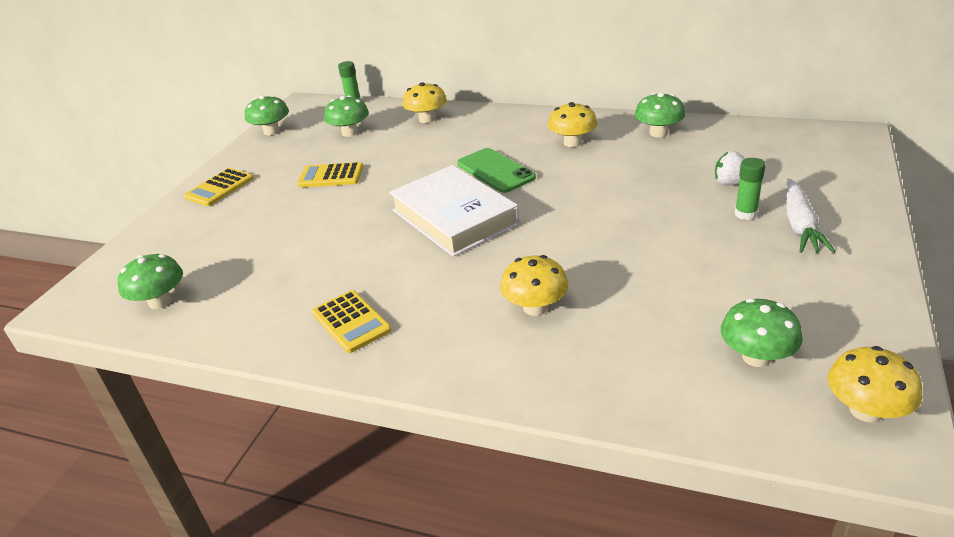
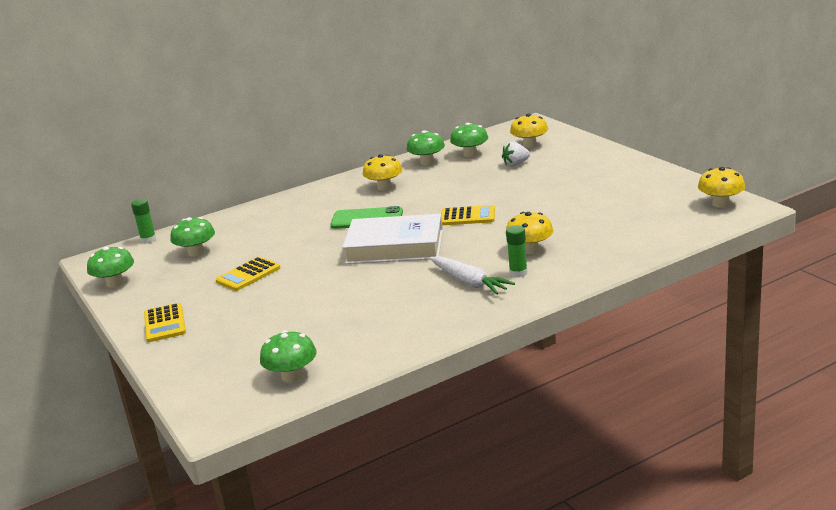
camera: 50 degrees left, 10 degrees down
yellow calculator [312,290,391,353] -> yellow calculator moved to [441,205,495,225]
yellow mushroom [402,82,447,123] -> yellow mushroom moved to [510,114,548,148]
green mushroom [721,298,803,367] -> green mushroom moved to [450,123,488,157]
green glue stick [735,158,765,220] -> green glue stick moved to [506,225,528,278]
white carrot [786,178,836,253] -> white carrot moved to [429,256,515,294]

